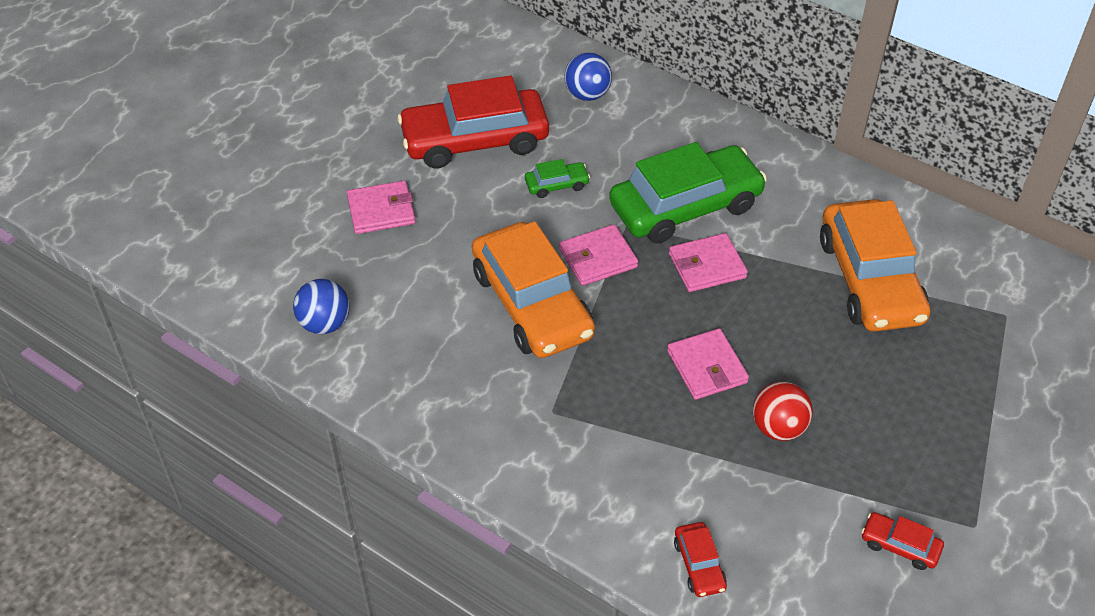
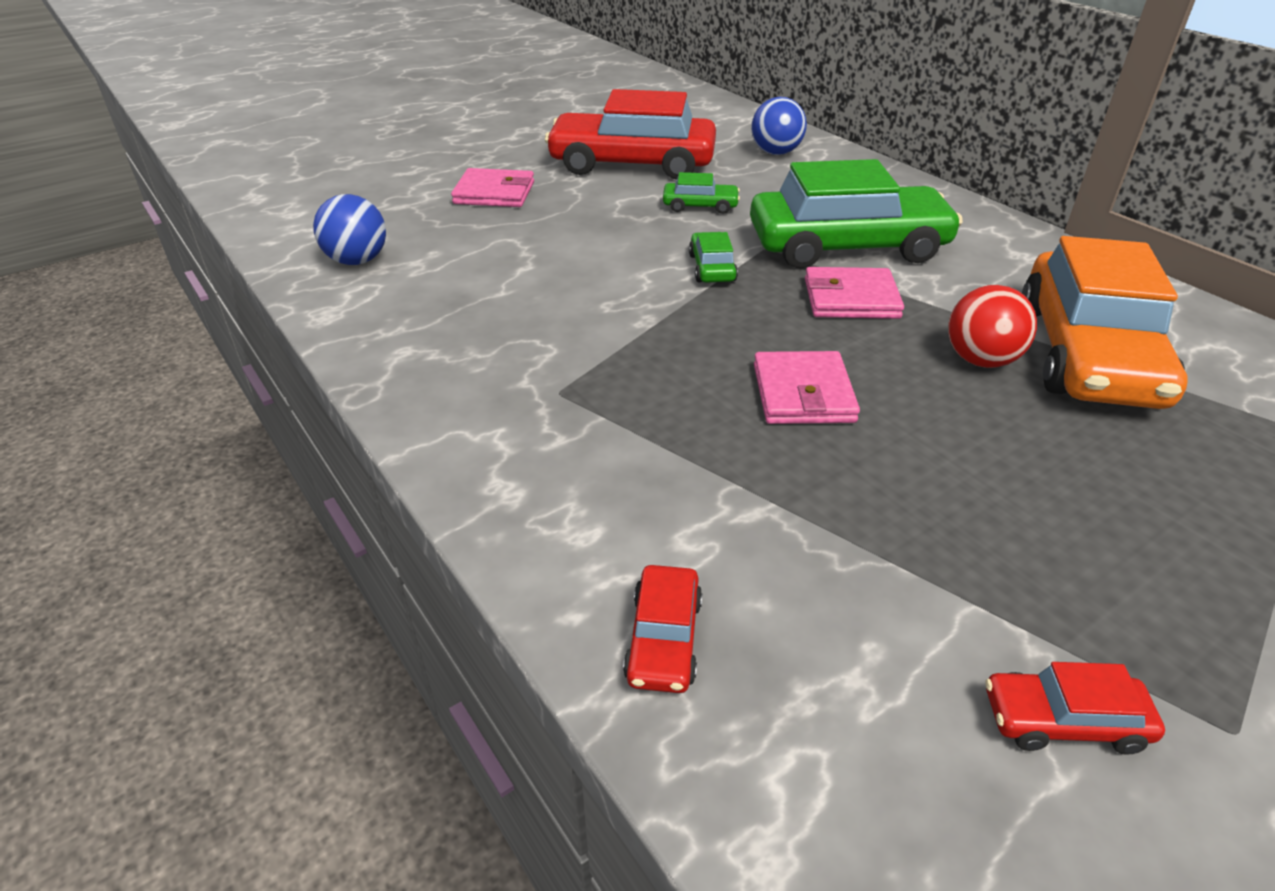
camera: 20 degrees right, 10 degrees down
orange car [472,221,595,358] -> none
pink wallet [559,224,638,286] -> green car [689,232,738,283]
red ball [753,382,813,441] -> red ball moved to [948,285,1037,368]
red car [861,512,944,570] -> red car turned 45 degrees counterclockwise [985,662,1165,755]

